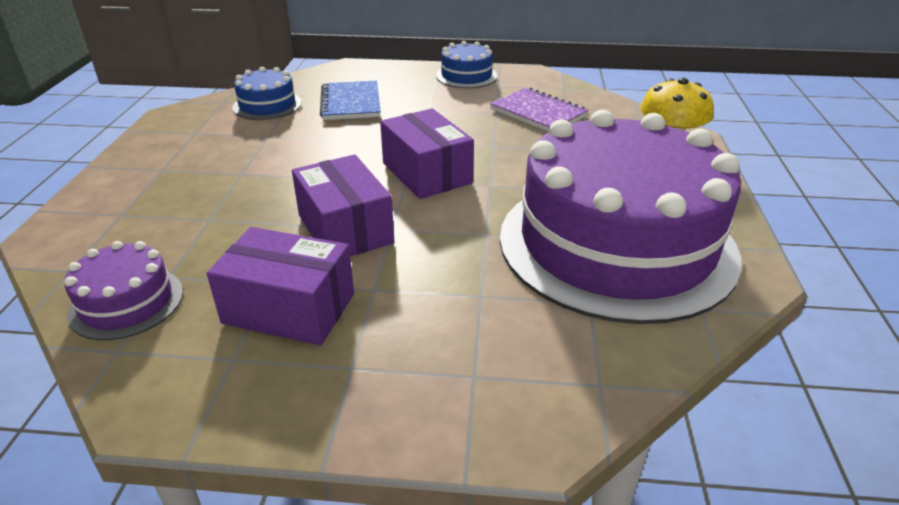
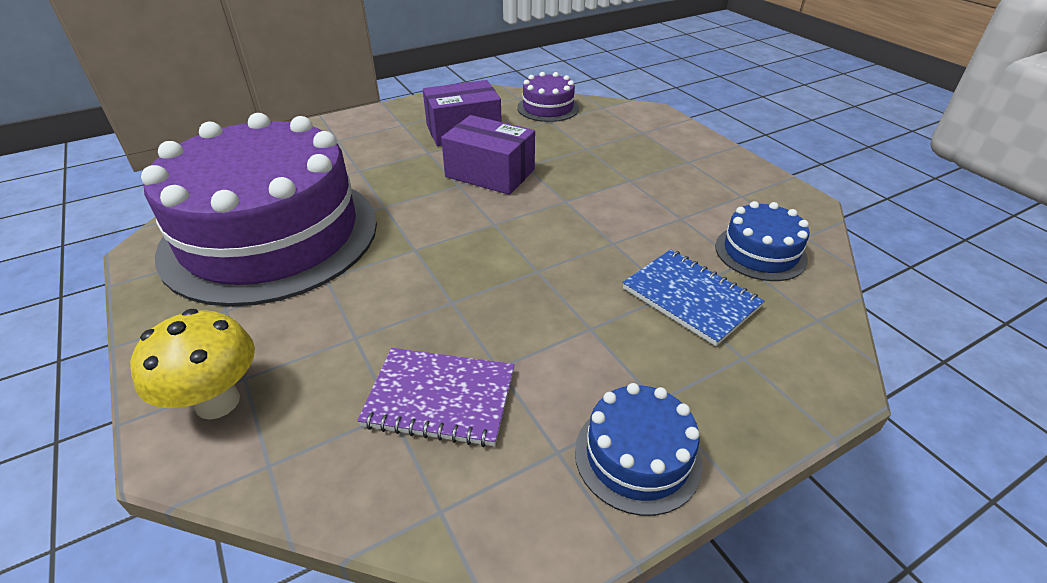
camera: 145 degrees right, 5 degrees up
purple box [380,108,474,199] -> none

